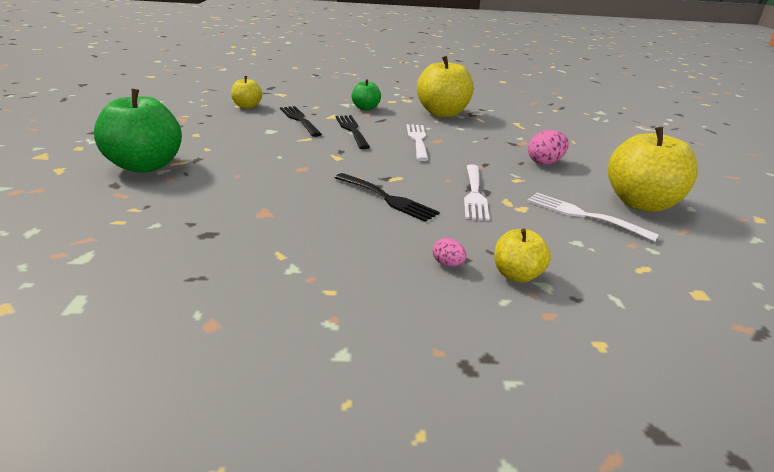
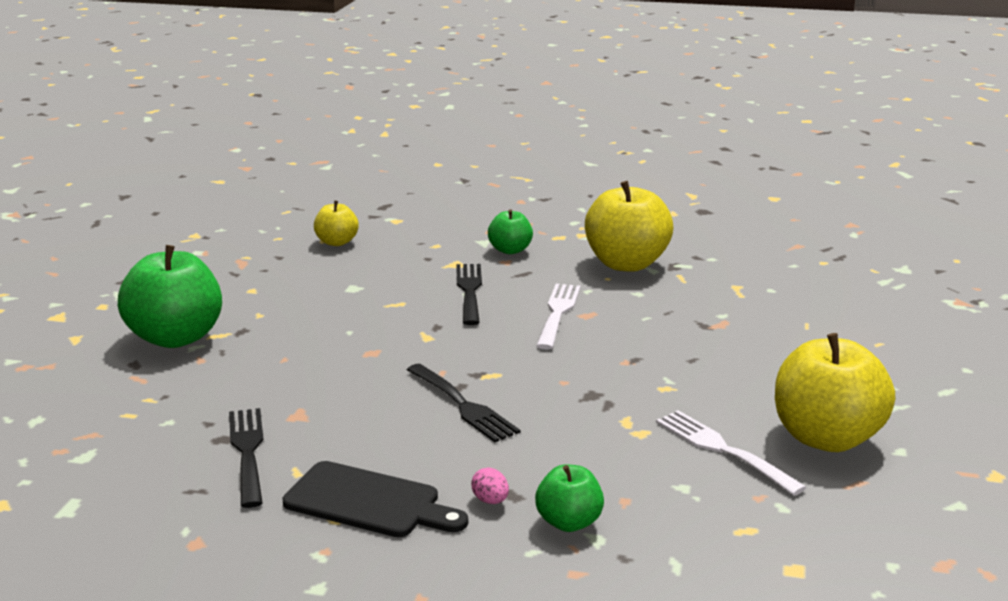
camera: 15 degrees right, 5 degrees down
black fork [280,106,322,137] -> black fork moved to [229,408,264,508]
white fork [464,164,490,221] -> none
yellow apple [494,229,551,283] -> green apple [535,465,604,532]
pink egg [528,130,569,165] -> none
none -> black cutting board [283,461,468,537]

